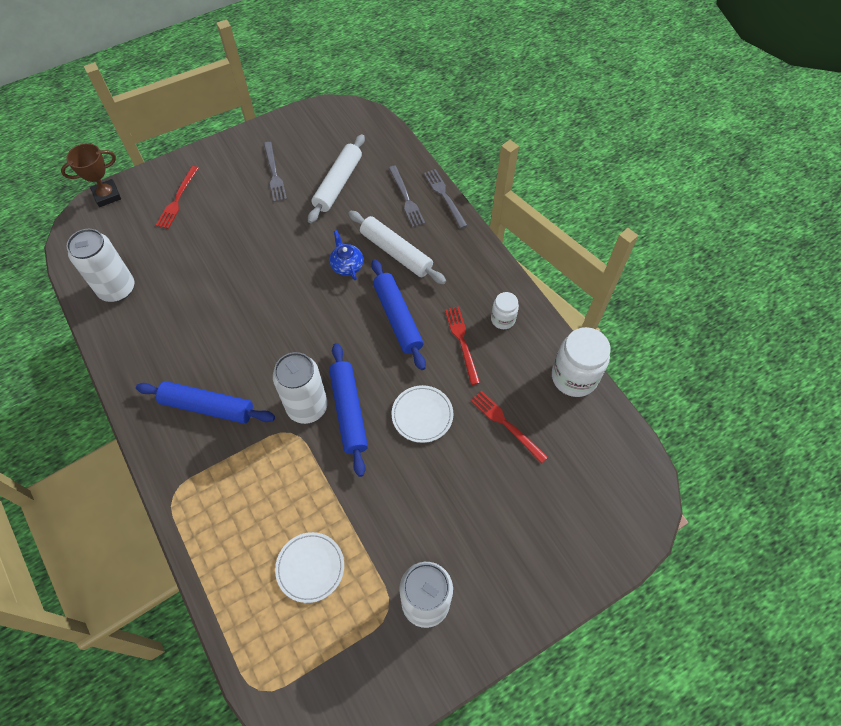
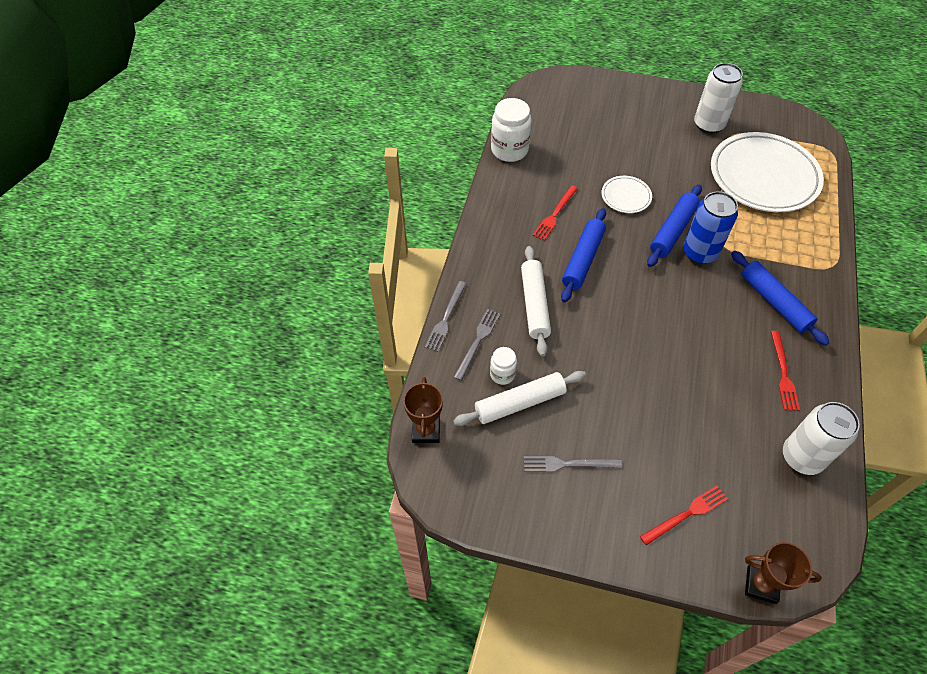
camera: 135 degrees left, 5 degrees down
grey fork [264,142,287,202] -> grey fork turned 120 degrees counterclockwise [524,456,622,472]
white can [273,352,328,424] -> blue can [683,191,738,264]
white plate [275,532,344,603] -> white plate [711,132,824,212], size x2.21
blue teapot [330,230,364,280] -> none
red fork [470,391,548,464] -> red fork moved to [771,331,800,411]
white jar [491,292,519,329] -> white jar moved to [490,347,517,385]
none -> brown trophy [403,377,443,443]

